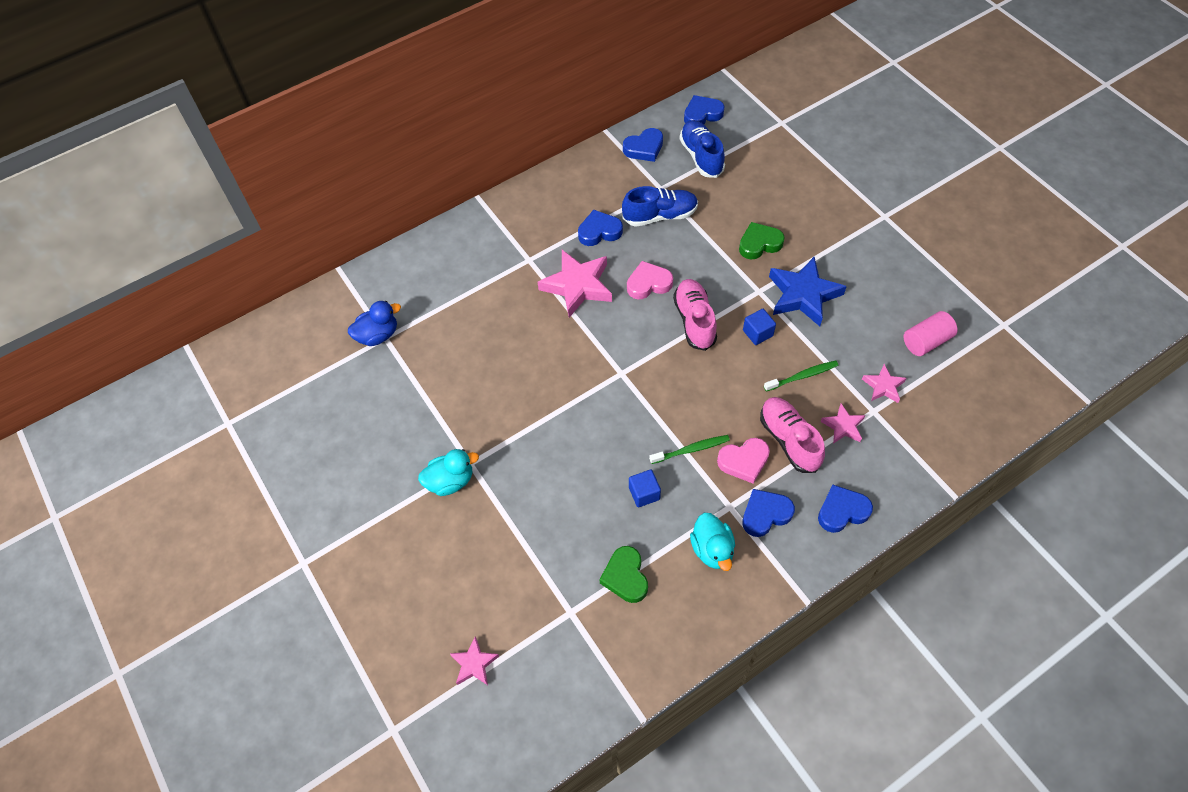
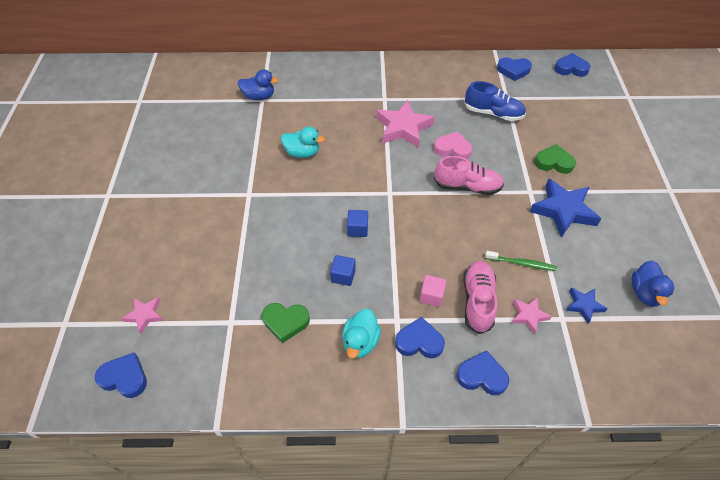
camera: 30 degrees right, 5 degrees down
turquoise duck [418,449,479,496] -> turquoise duck moved to [281,127,325,158]
blue heart [578,210,623,246] -> blue heart moved to [95,353,147,398]
green heart [599,546,648,603] -> green heart turned 105 degrees counterclockwise [262,303,310,343]
green toothbrush [649,435,730,464] -> none
pink shoe [673,279,717,351] -> pink shoe turned 75 degrees clockwise [434,156,504,195]
blue shoe [679,120,725,178] -> none
pink heart [717,438,770,484] -> pink cube [419,275,446,307]
blue cube [743,309,776,345] -> blue cube moved to [347,210,368,237]
pink star [862,364,907,403] -> blue star [566,287,607,324]
pink cylinder [904,311,958,356] -> blue duck [632,260,674,307]

